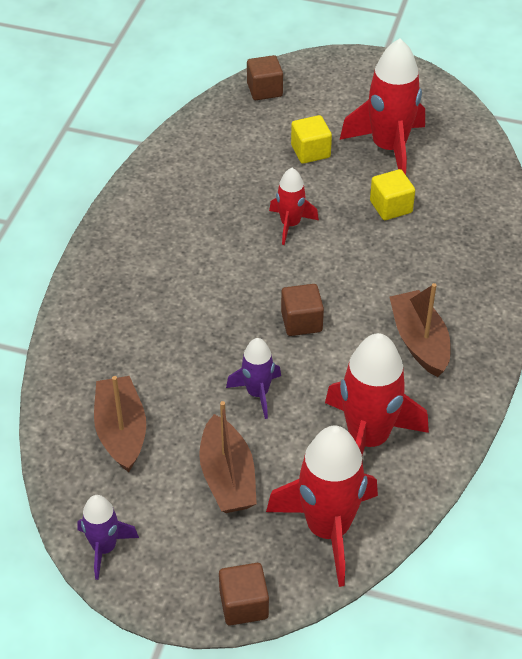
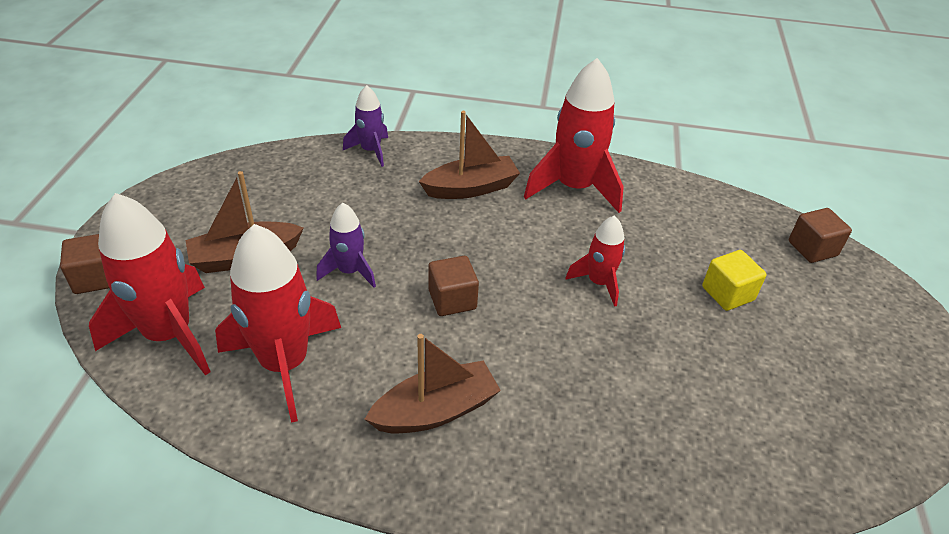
camera: 80 degrees right, 5 degrees down
purple rocket [77,495,139,580] -> purple rocket moved to [343,85,388,167]
brown boat [94,376,146,472] -> brown boat moved to [419,111,520,199]
red rocket [340,38,425,175] -> red rocket moved to [524,58,624,213]
yellow cube [370,169,415,220] -> none

